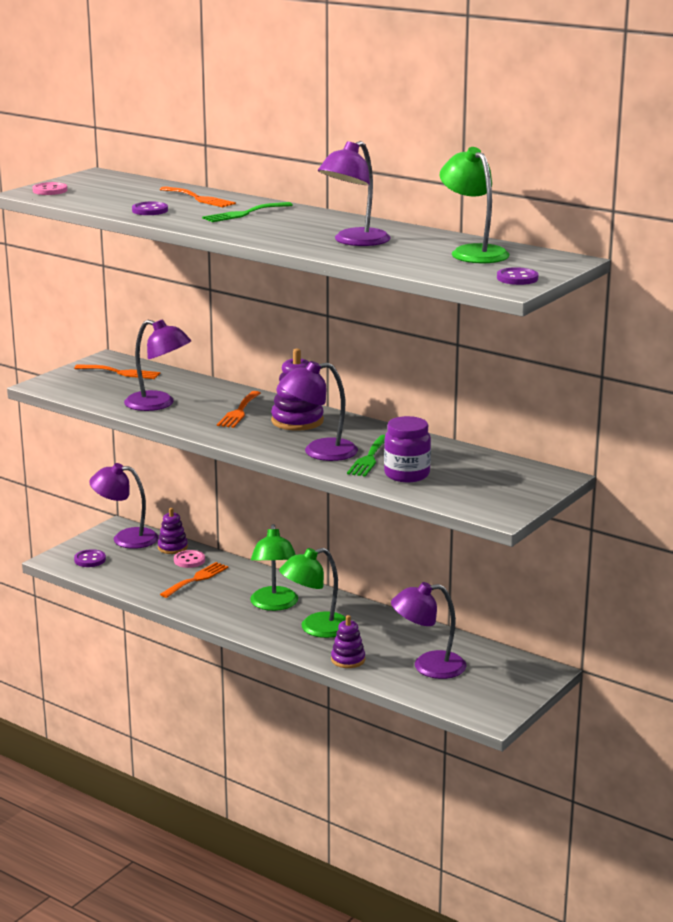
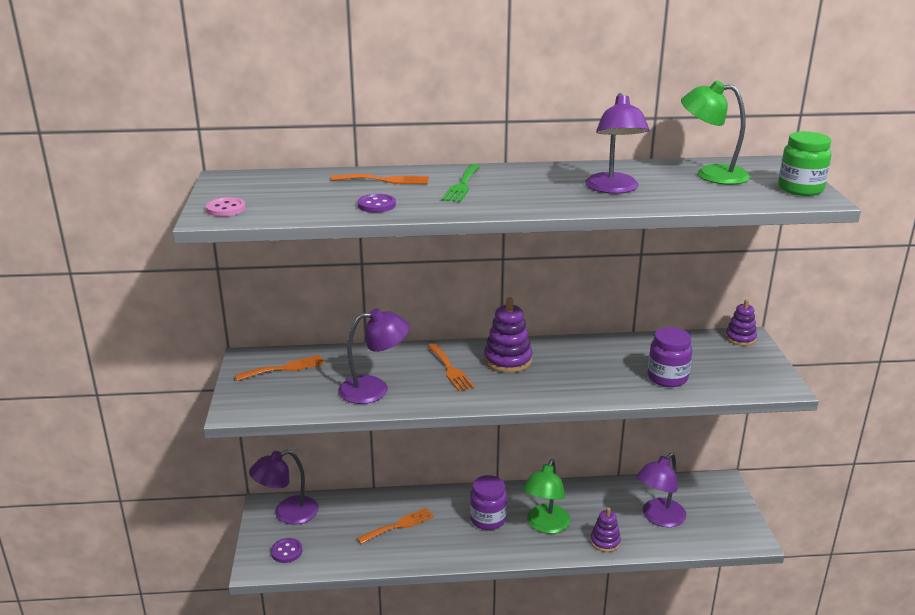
camera: 40 degrees left, 5 degrees up
purple stacking toy [158,508,188,554] -> purple stacking toy moved to [725,299,757,346]
orange fork [160,562,229,598] -> orange fork turned 60 degrees clockwise [357,508,434,544]
pink button [174,550,205,568] -> none
green lamp [250,524,298,611] -> purple jar [470,475,507,530]
purple lamp [279,361,358,461] -> none
green fork [347,435,385,477] -> none
purple button [497,267,538,285] -> green jar [778,131,831,196]

